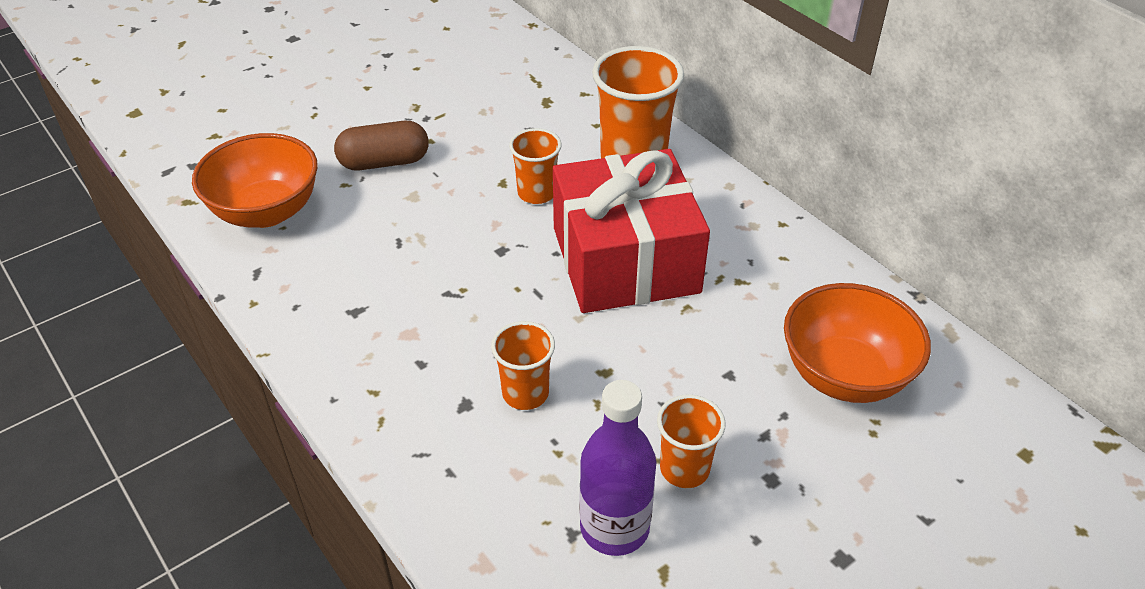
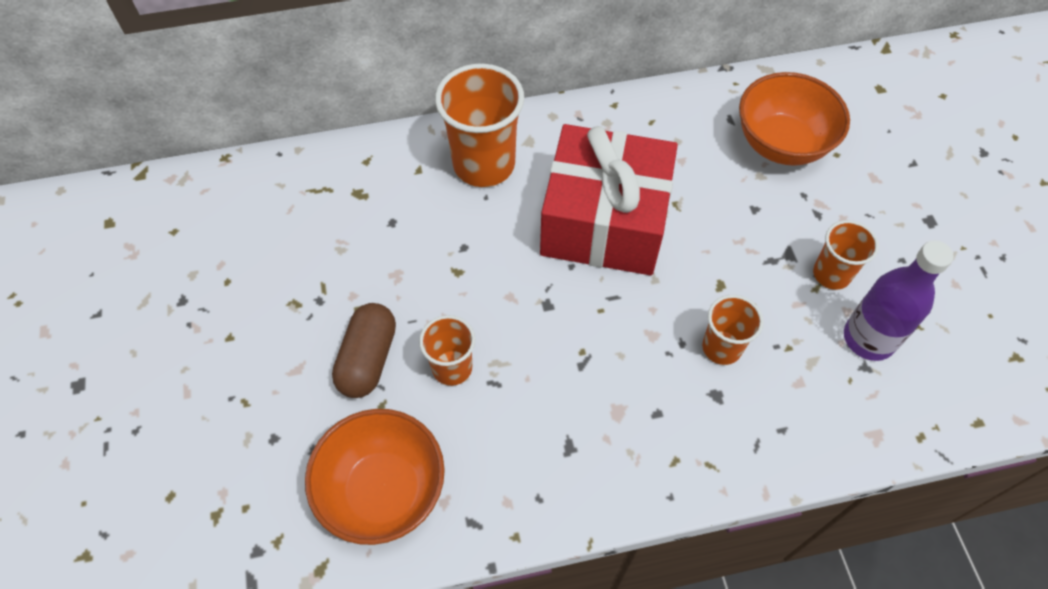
camera: 65 degrees left, 15 degrees up
orange cup [509,128,562,204] -> orange cup moved to [419,315,475,386]

